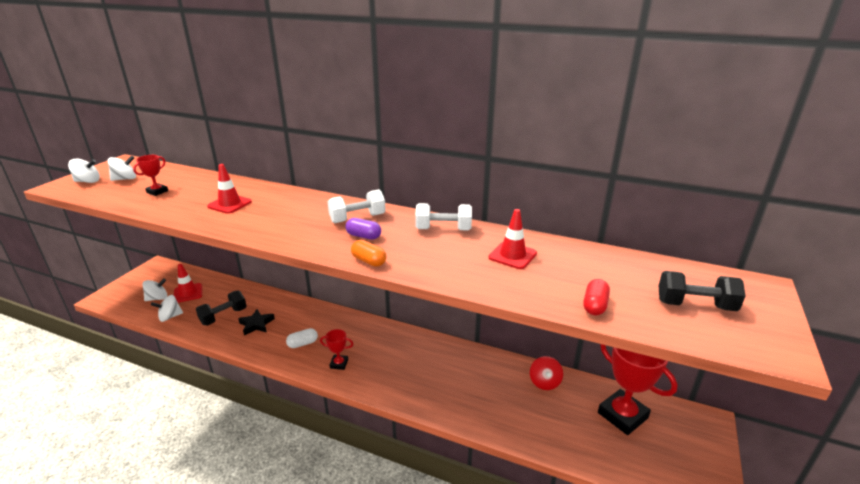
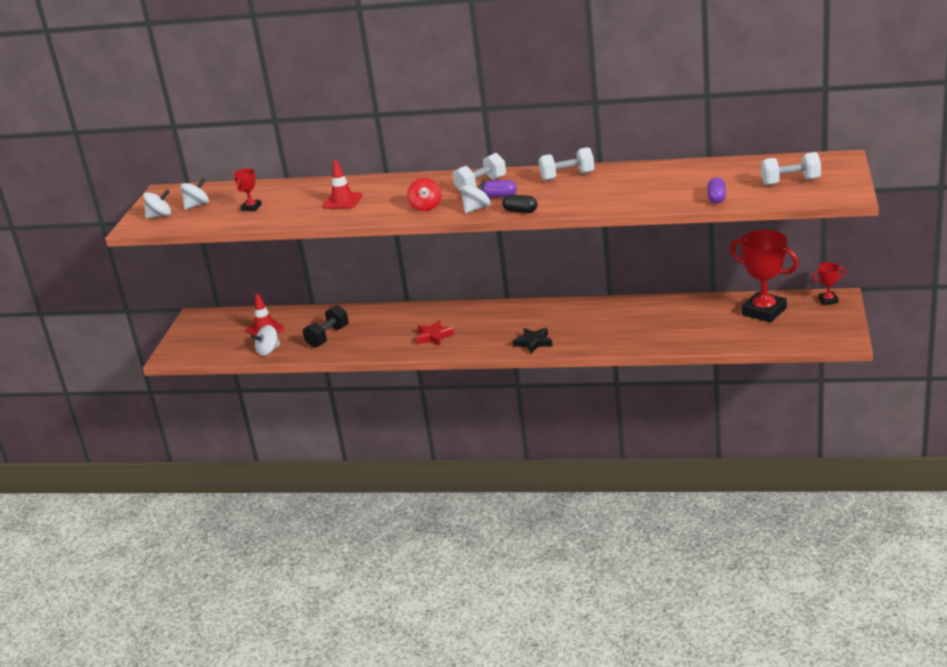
camera: 10 degrees left, 0 degrees up
white spinning top [142,278,167,301] -> white spinning top moved to [460,179,491,213]
black star [238,309,275,335] -> black star moved to [513,328,553,354]
white capsule [286,328,318,348] -> red star [416,320,454,346]
red trophy [320,329,353,370] -> red trophy moved to [812,262,846,305]
orange capsule [351,240,386,267] -> black capsule [502,194,537,213]
red traffic cone [489,209,537,269] -> none
red spinning top [530,356,563,390] -> red spinning top moved to [407,178,441,211]
red capsule [583,279,610,315] -> purple capsule [708,177,726,204]
black dumbbell [659,271,746,311] -> white dumbbell [761,152,821,185]

